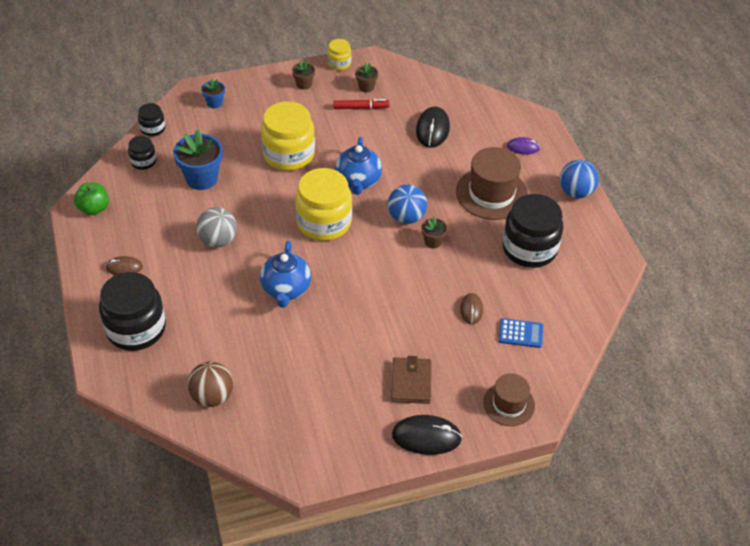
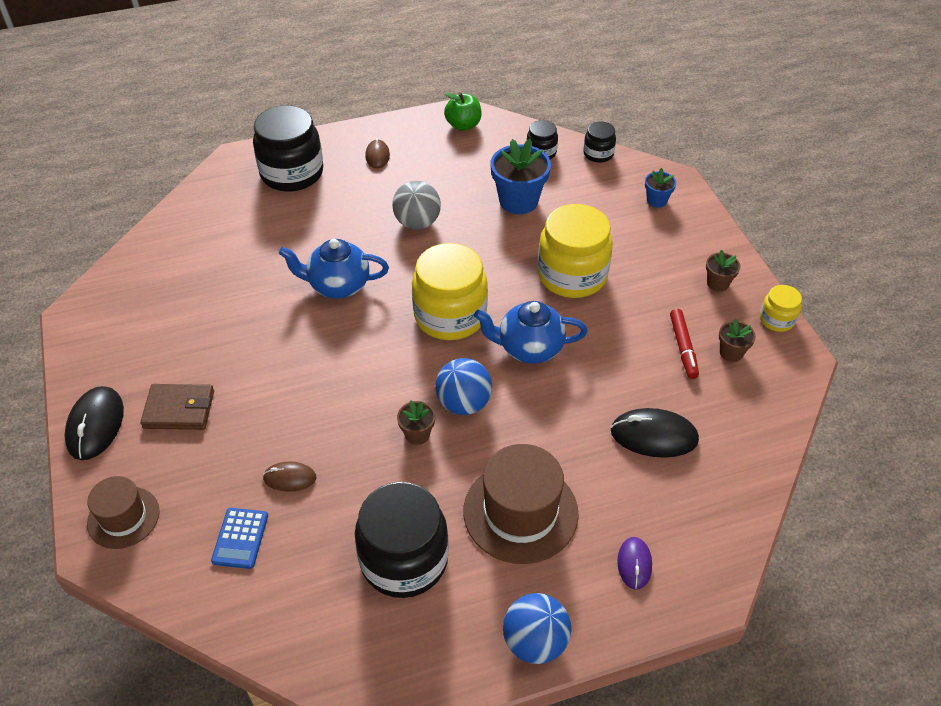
camera: 90 degrees right, 0 degrees up
brown ball [187,361,233,407] -> none

